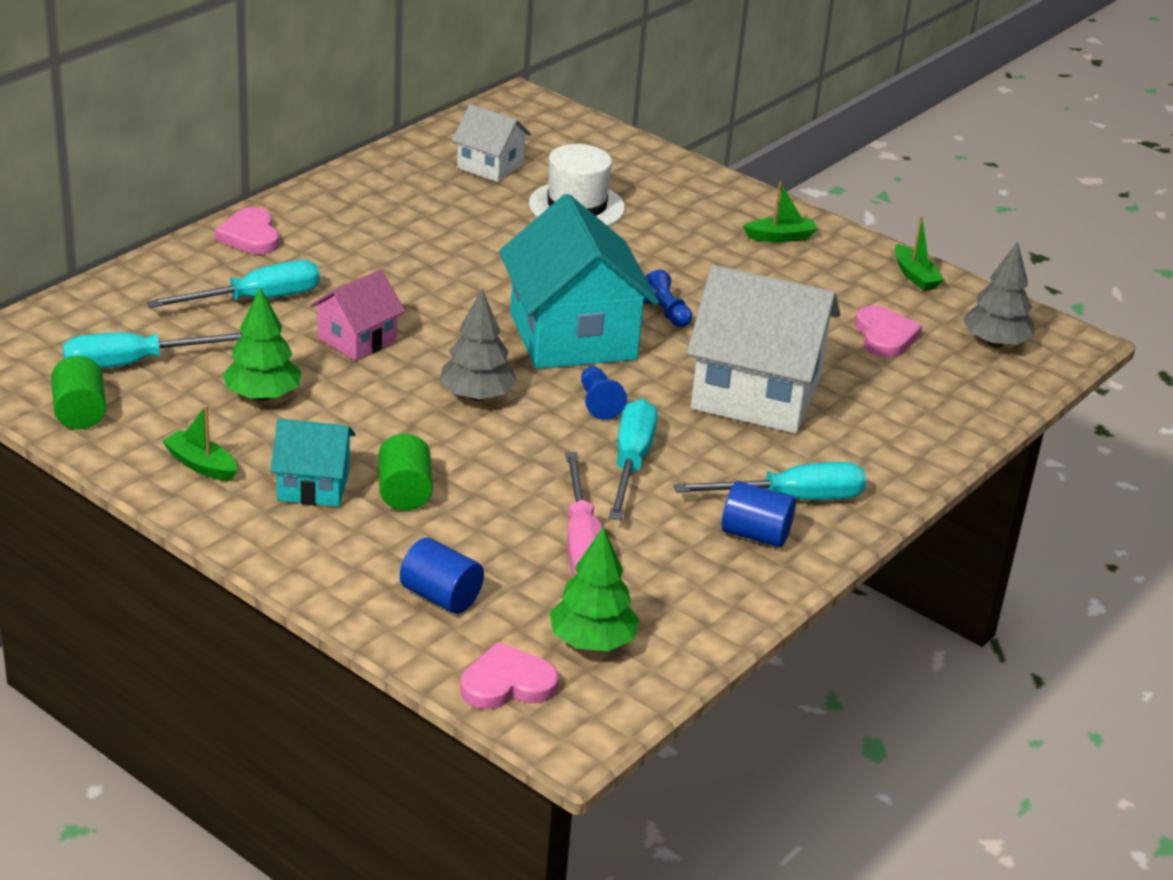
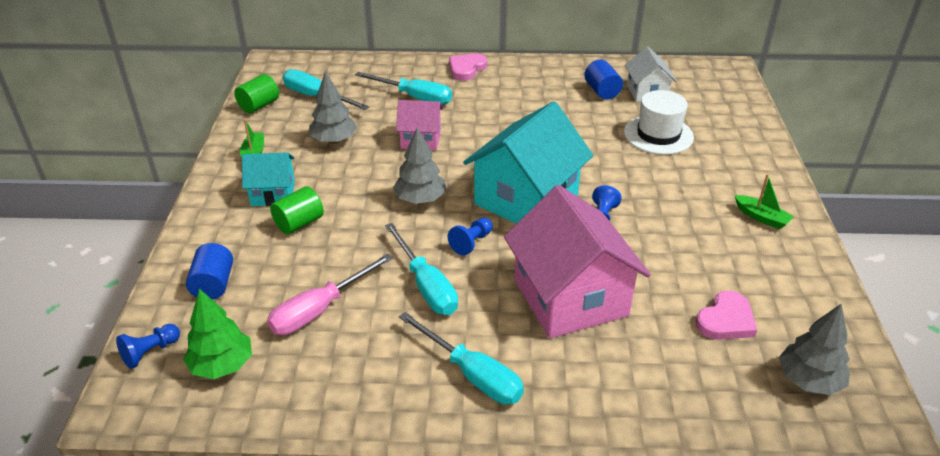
camera: 55 degrees right, 5 degrees up
green tree [222,287,302,401] -> grey tree [309,71,357,144]
turquoise house [270,419,355,507] -> turquoise house turned 60 degrees counterclockwise [242,152,295,206]
pink heart [460,642,559,709] -> blue pawn [116,324,180,369]
turquoise screwdriver [609,399,658,520] -> turquoise screwdriver turned 90 degrees clockwise [385,223,458,315]
white house [687,265,840,434] -> pink house [504,185,651,338]
blue cylinder [722,481,796,547] -> blue cylinder moved to [585,60,623,99]
green boat [895,216,945,291] -> none

